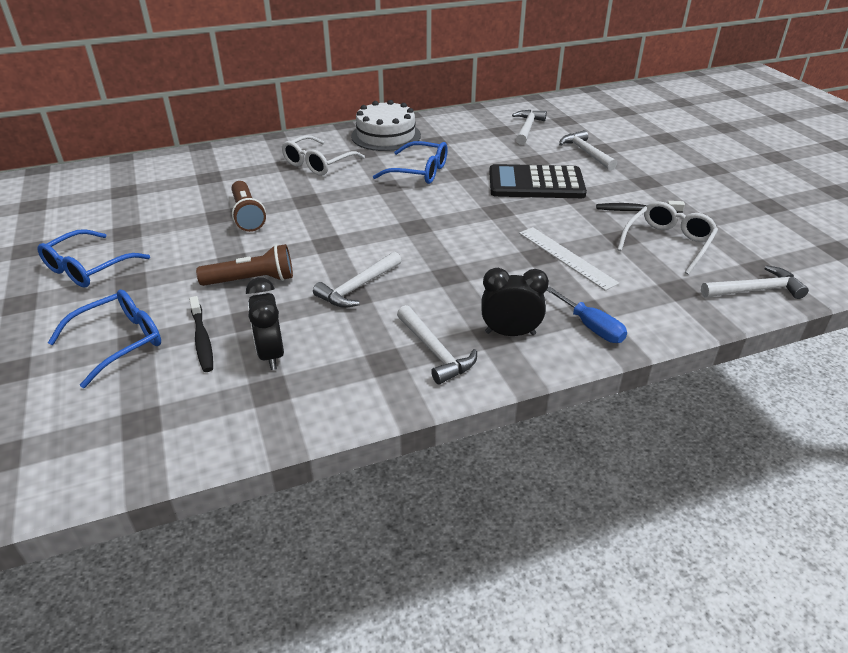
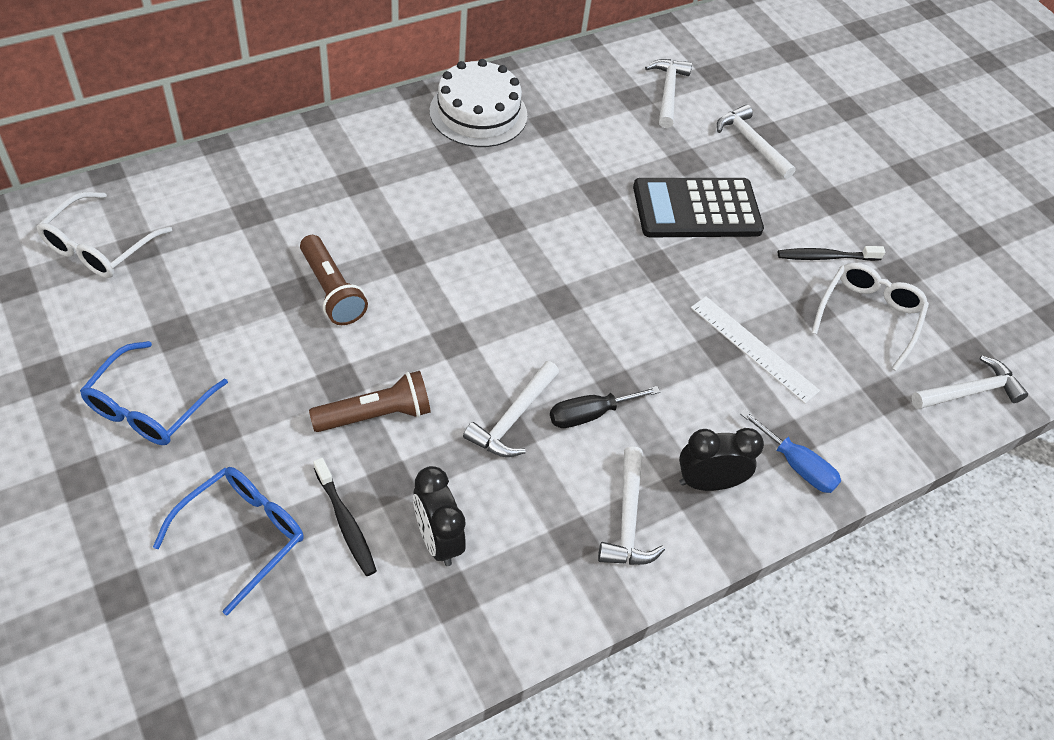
camera: 15 degrees left, 15 degrees up
white glasses [282,135,365,176] -> white glasses moved to [37,192,172,278]
blue glasses [373,141,448,184] -> none
white hammer [397,305,477,385] -> white hammer turned 45 degrees clockwise [598,446,665,565]
none -> black screwdriver [550,386,660,428]

